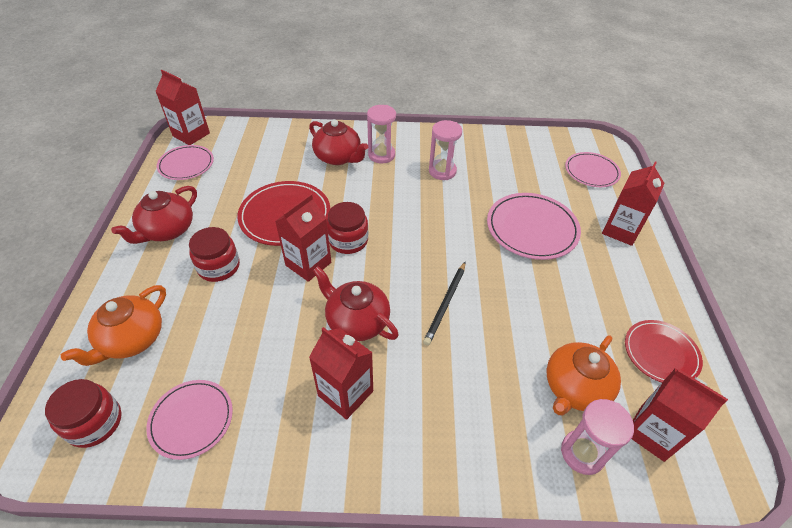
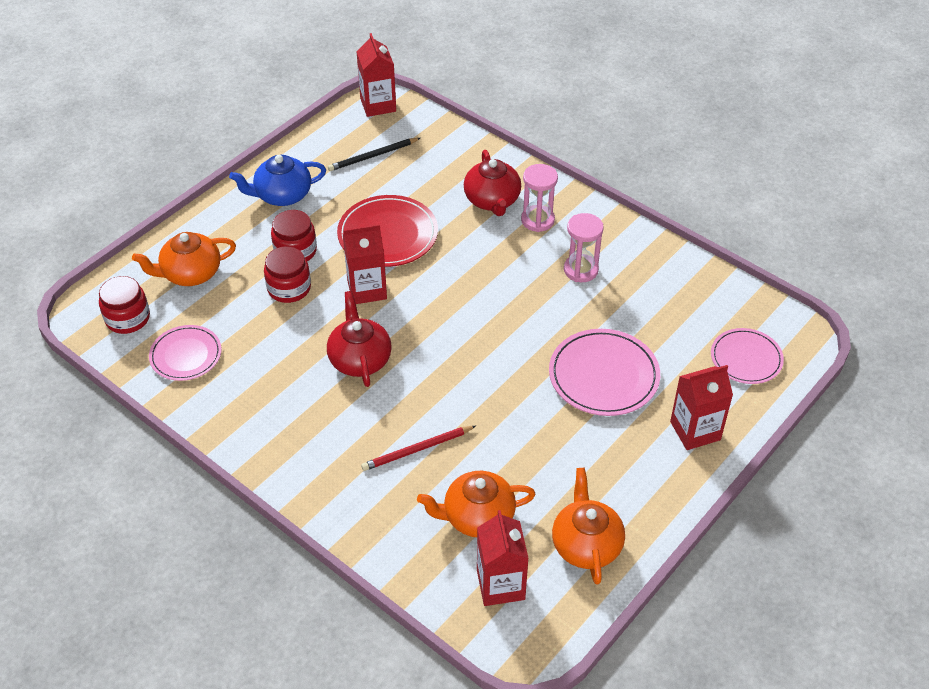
camera: 40 degrees right, 0 degrees up
red teapot [111,186,197,244] -> blue teapot [229,155,326,206]
pink plate [157,145,214,180] -> none
red carton [309,327,373,420] -> none
red jar [327,202,368,254] -> red jar moved to [264,246,311,303]
black pencil [423,262,465,346] -> black pencil moved to [328,138,420,171]
pink hourglass [561,399,634,475] -> none
red plate [625,320,703,383] -> orange teapot [552,468,625,585]
none -> red pencil [361,426,476,471]

